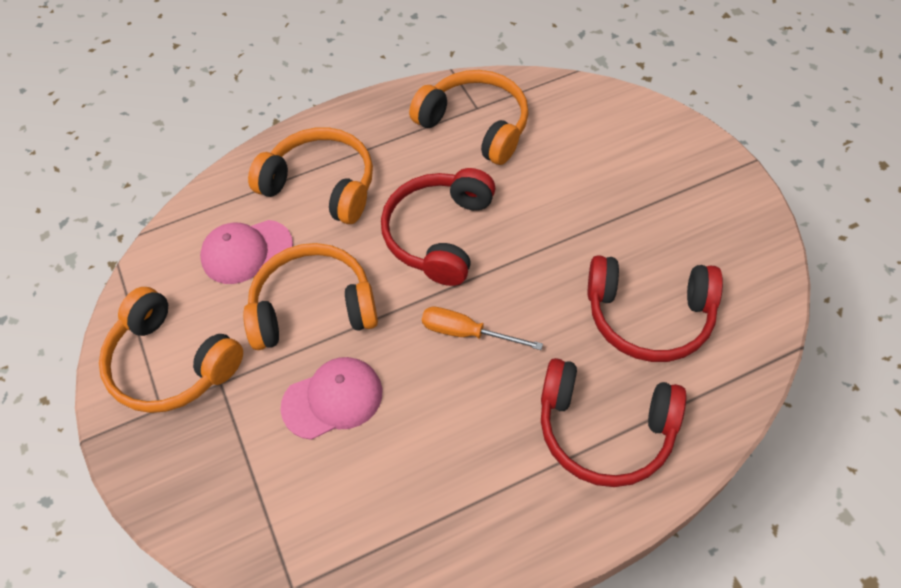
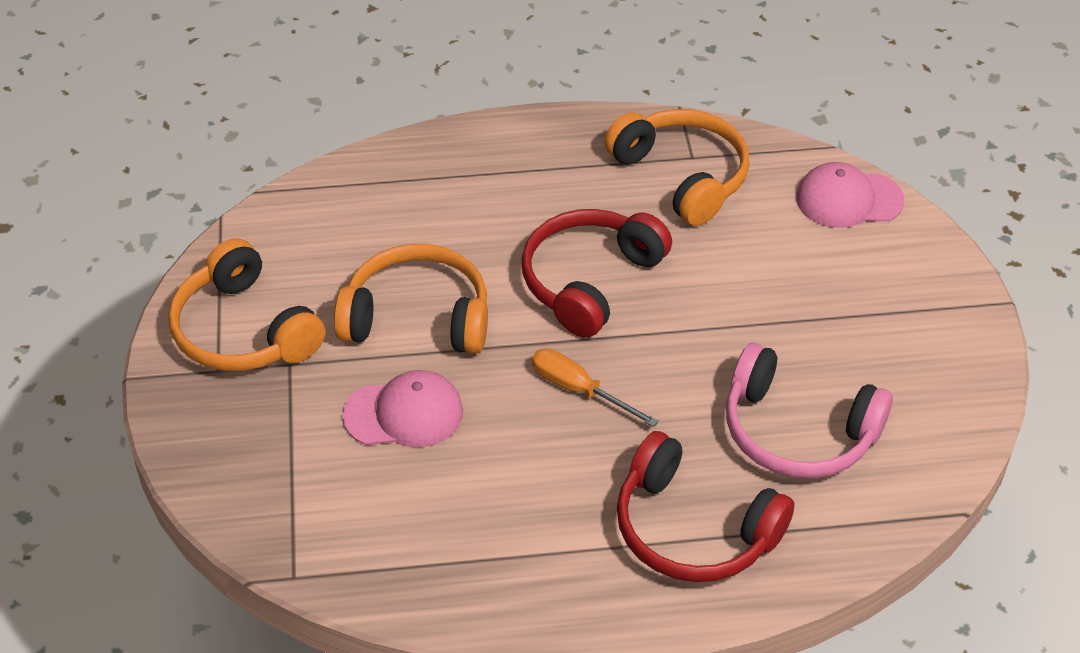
camera: 15 degrees right, 10 degrees down
pink cap [200,220,293,284] -> pink cap moved to [796,162,905,228]
orange headphones [248,127,373,224] -> none
red headphones [588,255,723,362] -> pink headphones [726,343,893,479]

